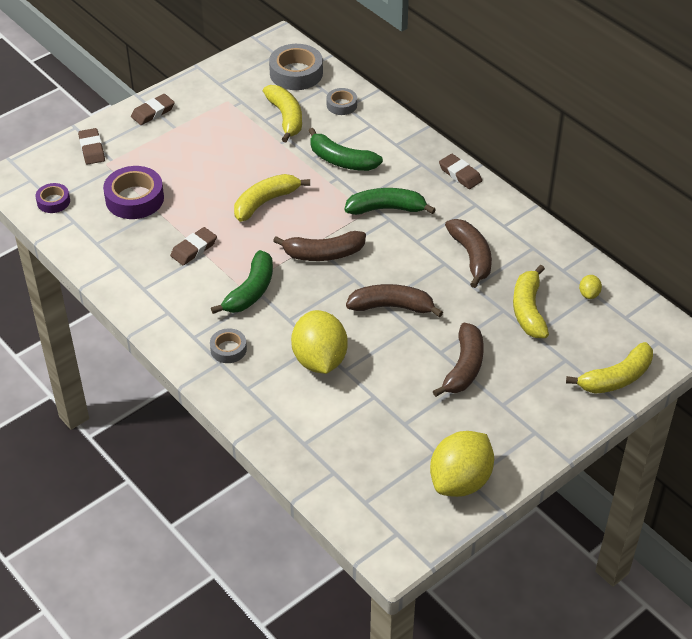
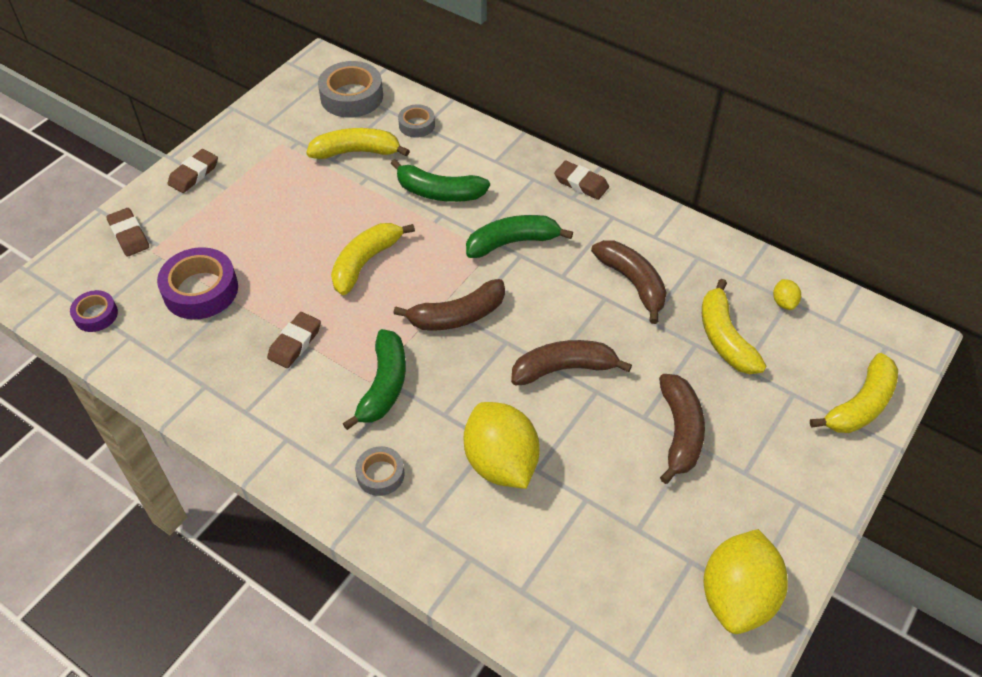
camera: 15 degrees left, 5 degrees up
yellow banana [263,85,302,142] -> yellow banana turned 60 degrees counterclockwise [306,128,410,159]

